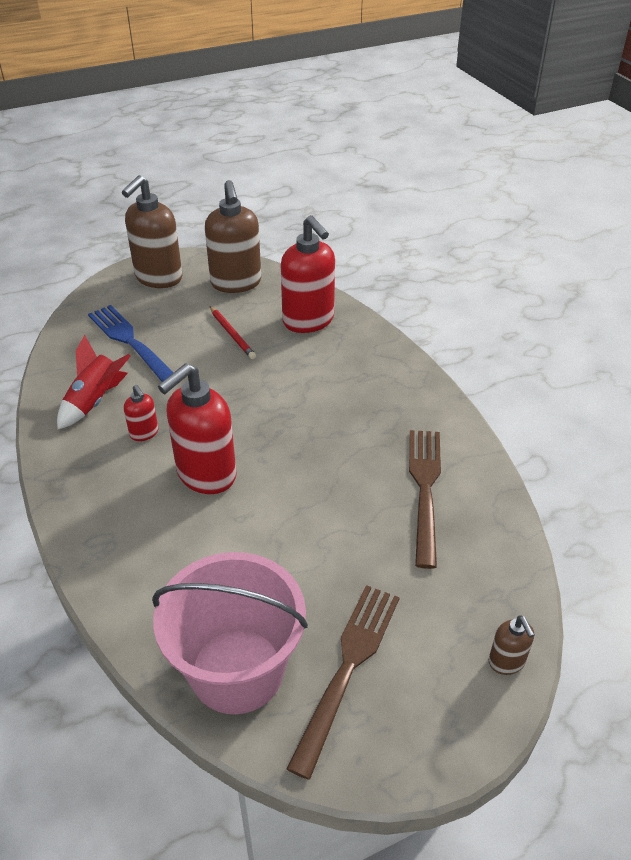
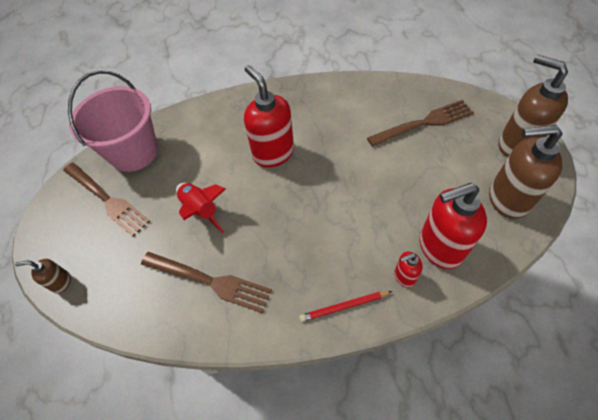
camera: 110 degrees right, 15 degrees up
red rocket [57,335,131,430] -> red rocket moved to [176,183,225,233]
blue fork [88,305,174,382] -> brown fork [367,100,474,147]
red soap dispenser [124,385,158,441] -> red soap dispenser moved to [394,252,423,288]
red pencil [210,306,256,359] -> red pencil moved to [299,291,392,322]

